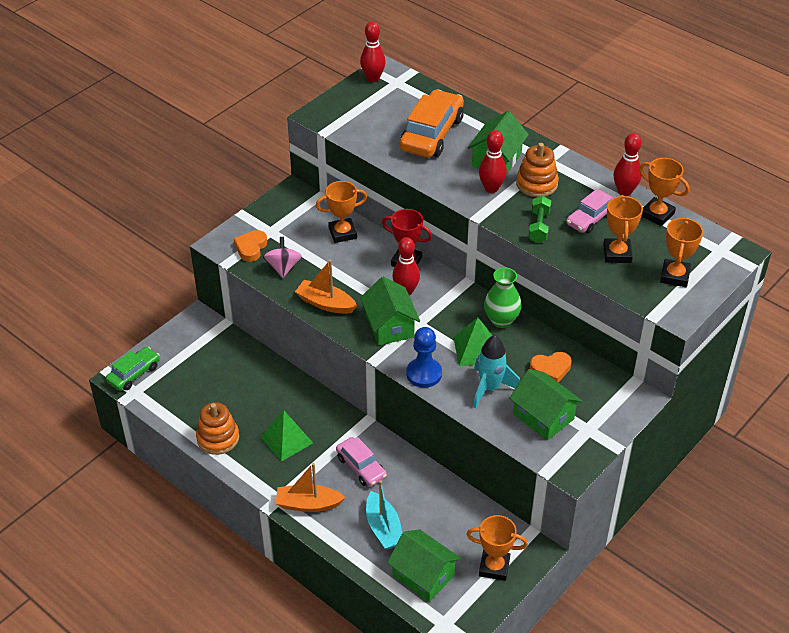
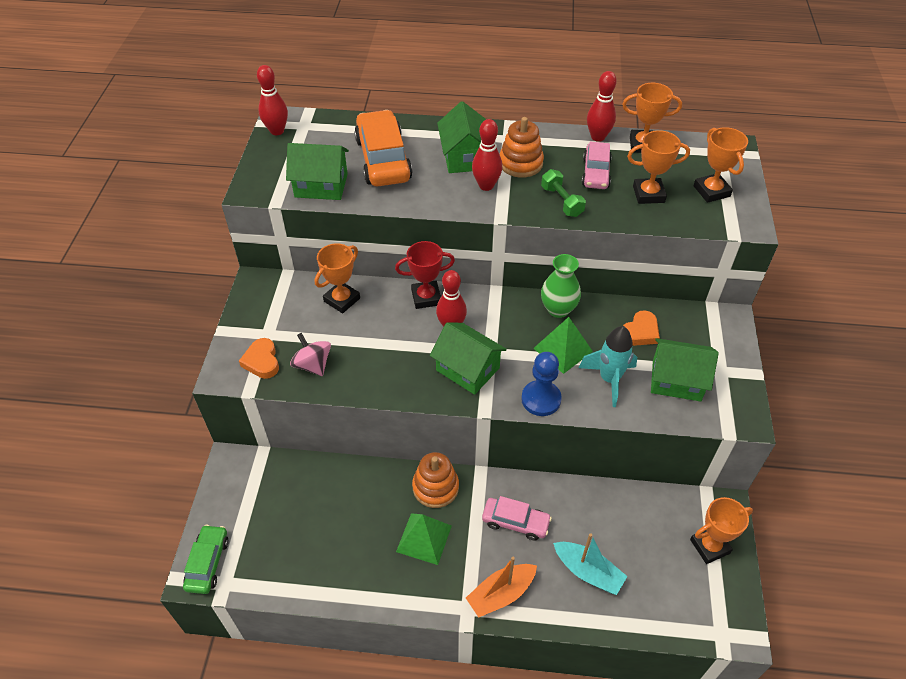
camera: 35 degrees left, 5 degrees up
orange stacking toy [196,402,239,455] -> orange stacking toy moved to [412,452,459,508]
orange boat [295,260,357,314] -> none
green house [387,529,461,602] -> green house moved to [286,143,349,200]
orange trophy [603,195,643,263] -> orange trophy turned 60 degrees counterclockwise [627,130,690,204]

